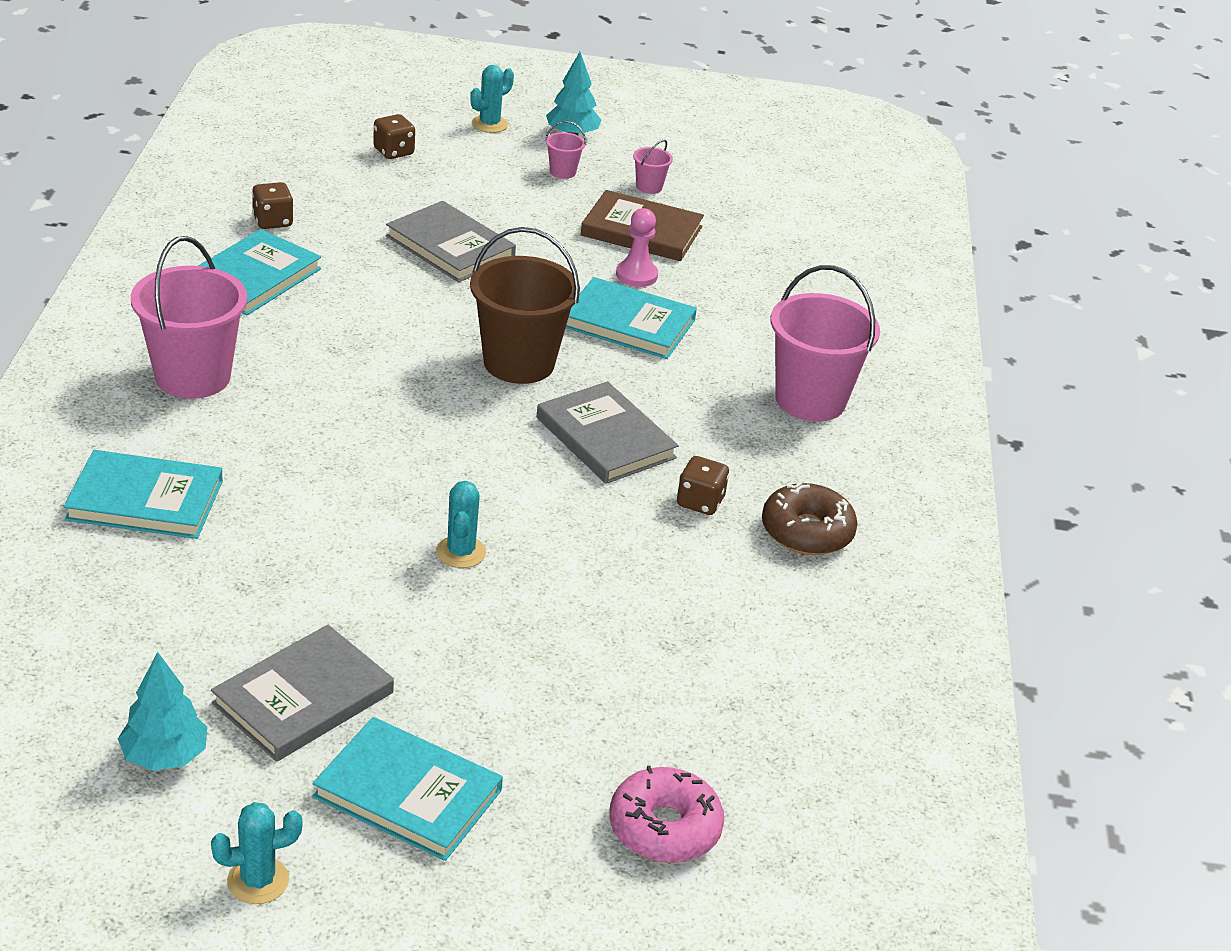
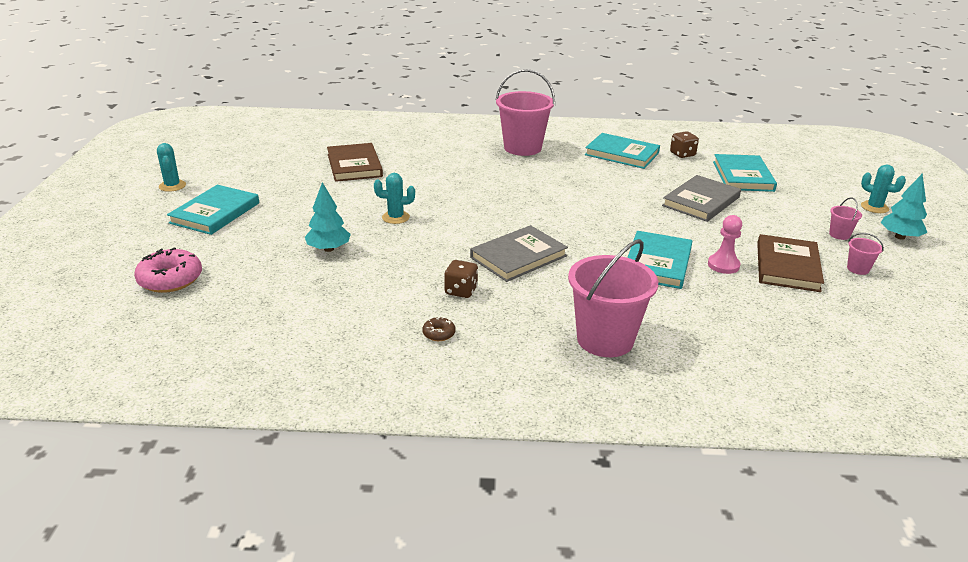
camera: 90 degrees right, 5 degrees down
turquoise book [63,450,223,539] -> turquoise book moved to [713,154,777,192]
turquoise tree [118,652,207,771] -> turquoise tree moved to [305,182,351,252]
grey book [211,625,394,762] -> none
brown dice [373,114,415,159] -> none
brown bucket [470,227,580,384] -> none
brown donut [762,482,858,555] -> brown donut [423,317,456,341], size x0.48
none -> brown book [327,143,383,182]

